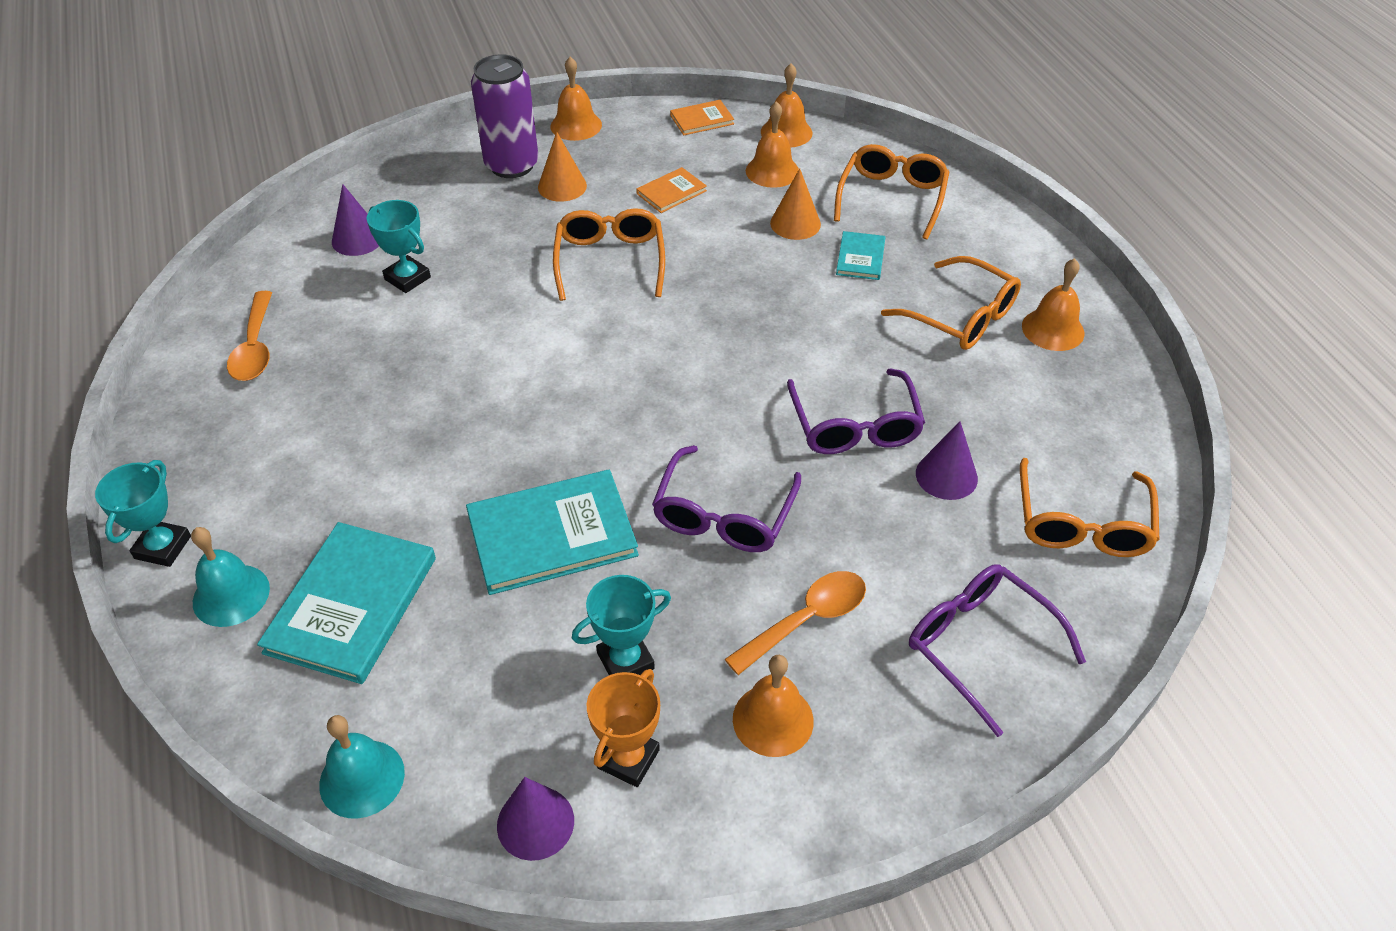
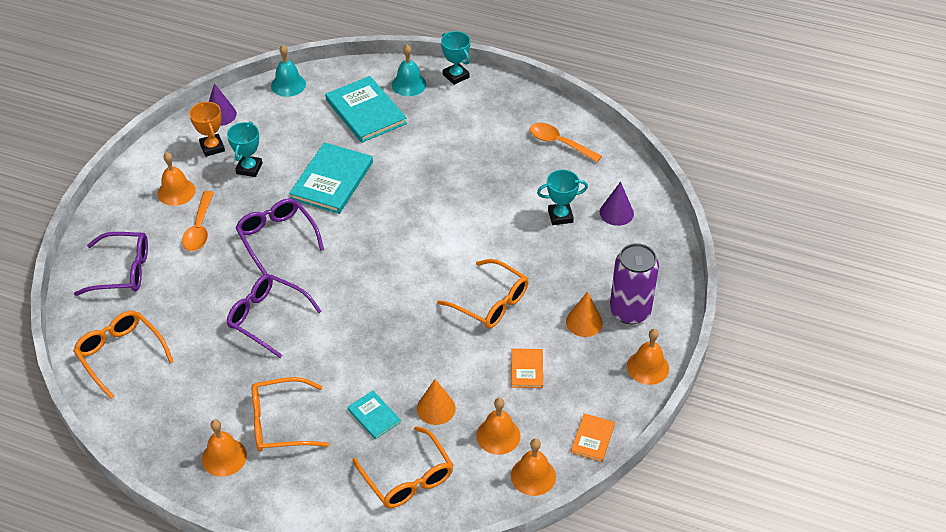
camera: 130 degrees right, 0 degrees up
purple cone [916,421,978,500] -> none

